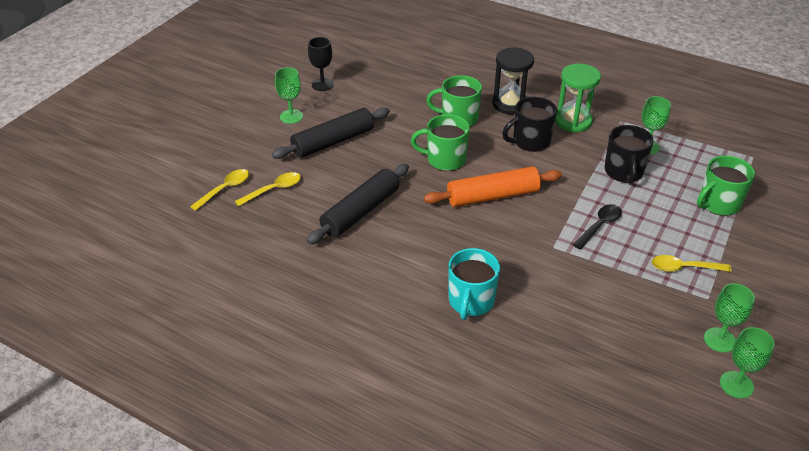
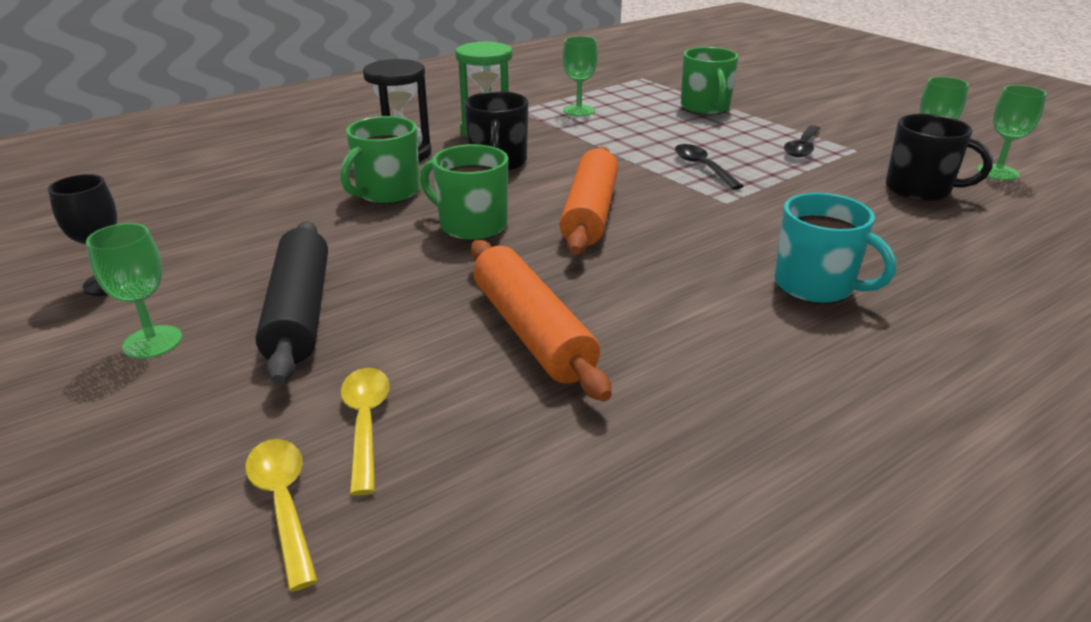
camera: 65 degrees left, 10 degrees down
black rolling pin [307,164,409,244] -> orange rolling pin [471,240,612,401]
green mug [411,114,470,171] -> green mug turned 90 degrees clockwise [420,144,508,241]
black mug [604,125,654,184] -> black mug moved to [886,114,993,201]
yellow spoon [652,255,731,272] -> black spoon [784,125,821,158]

